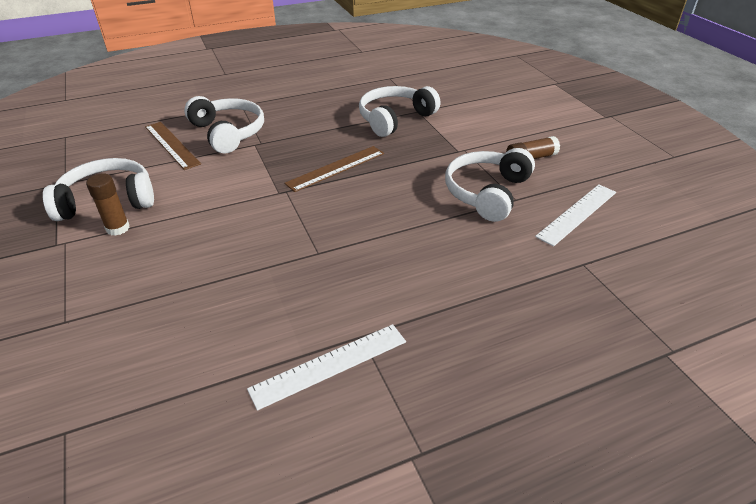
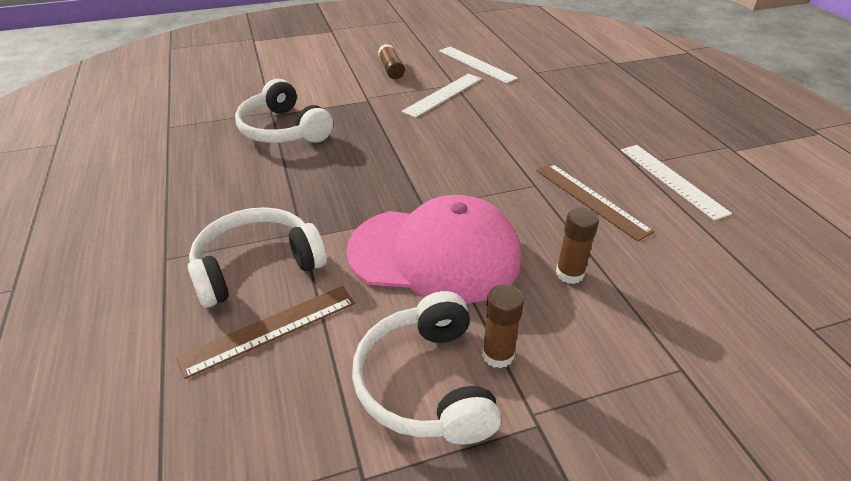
camera: 85 degrees left, 0 degrees up
brown ruler [284,146,384,192] -> brown ruler moved to [536,164,654,241]
white headphones [445,148,535,222] -> white ruler [401,74,482,118]
none -> pink cap [346,195,521,304]
none -> brown glue stick [556,208,599,284]

